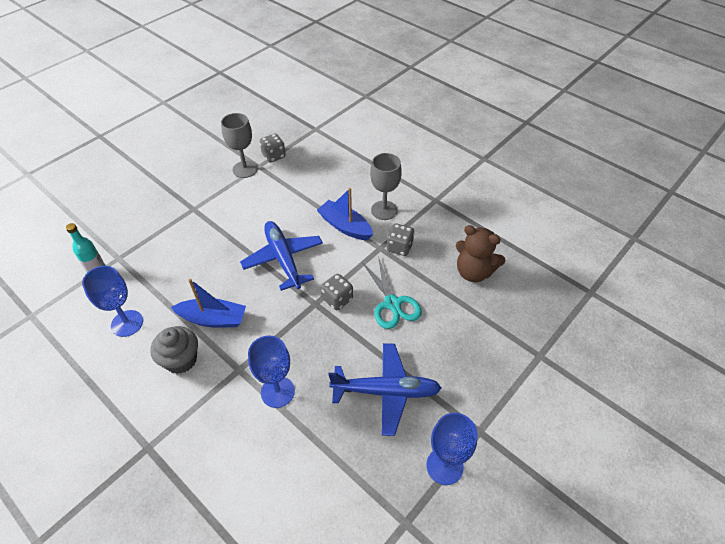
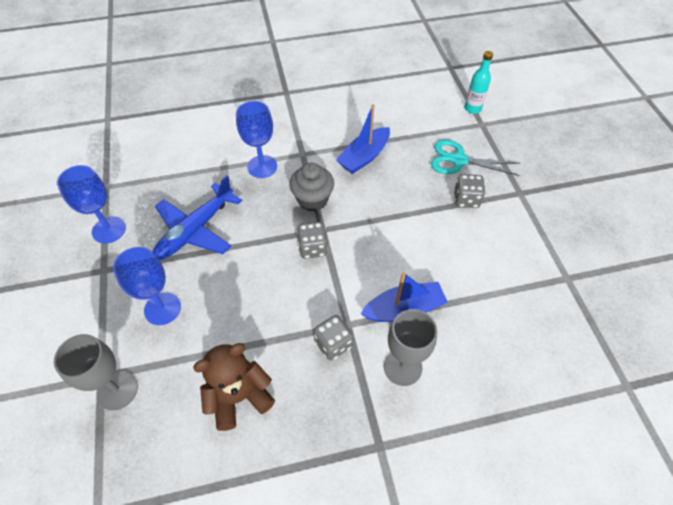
camera: 125 degrees right, 5 degrees up
blue goblet [82,266,143,337] -> blue goblet moved to [113,247,181,325]
grey cupcake [150,326,198,374] -> grey cupcake moved to [289,162,334,212]
grey goblet [221,113,257,178] -> grey goblet moved to [54,334,138,410]
blue plane [240,221,323,291] -> none
grey dice [260,134,286,162] -> grey dice moved to [454,174,485,208]
turquoise scissors [362,256,422,329] -> turquoise scissors moved to [431,139,520,176]

